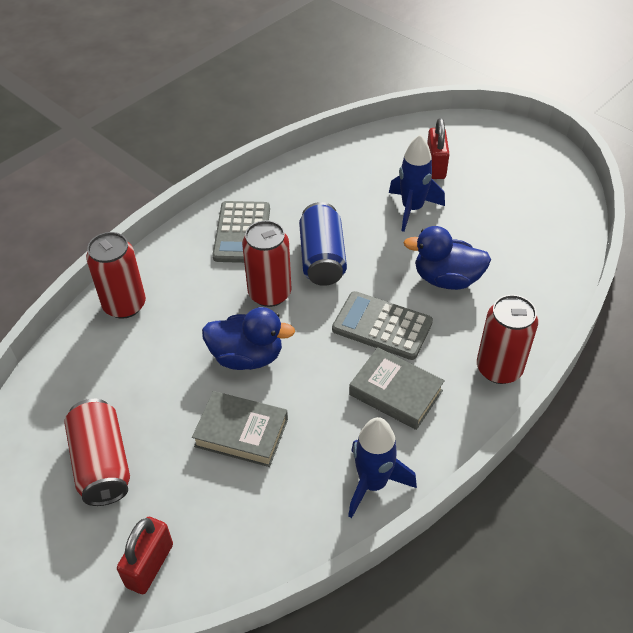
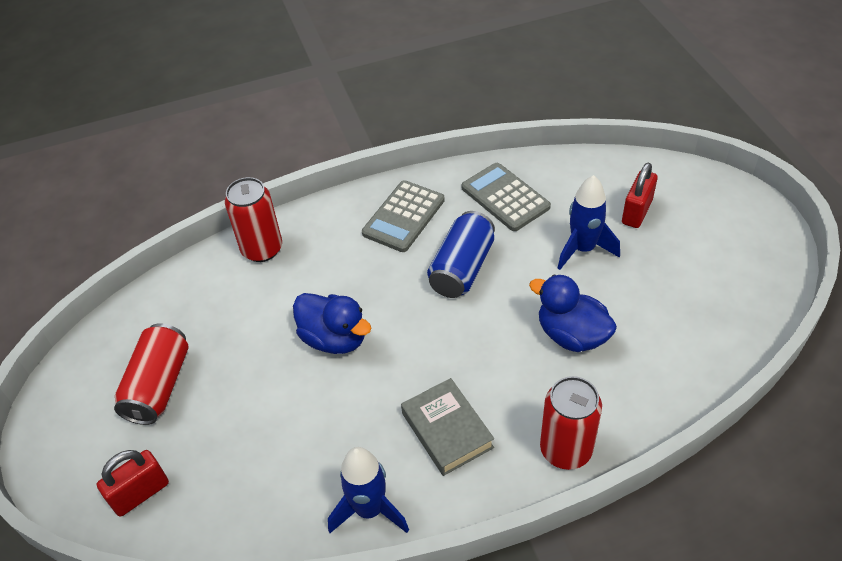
camera: 30 degrees right, 0 degrees up
grey book [192,391,288,467] -> none
red can [242,220,292,307] -> none
grey calculator [332,291,433,360] -> grey calculator moved to [462,163,551,231]

